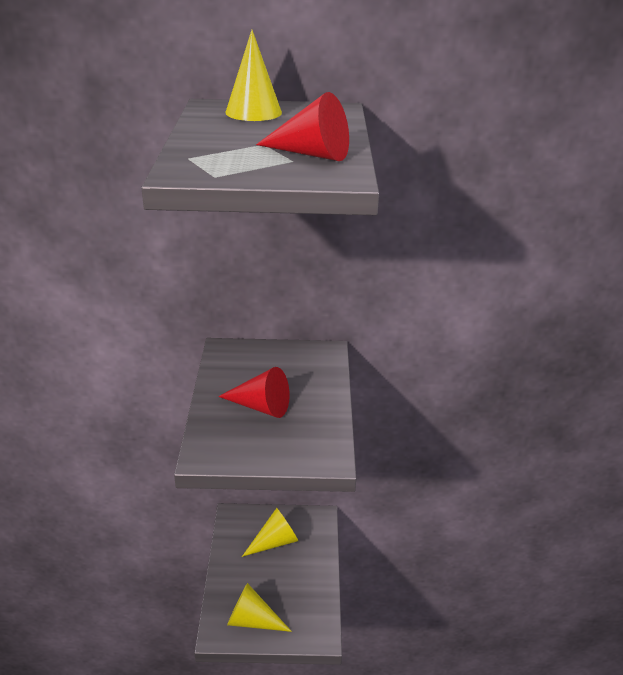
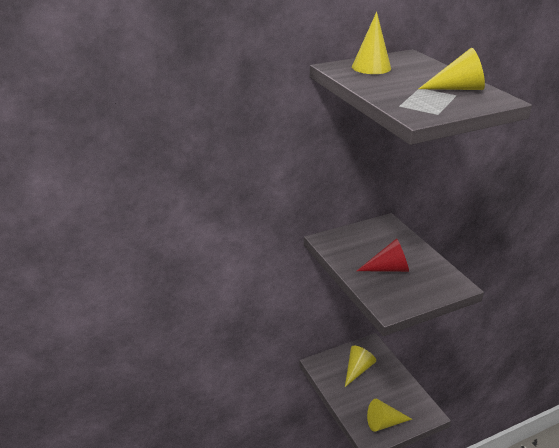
camera: 25 degrees left, 0 degrees up
red cone [256,92,349,161] -> yellow cone [419,48,485,90]

